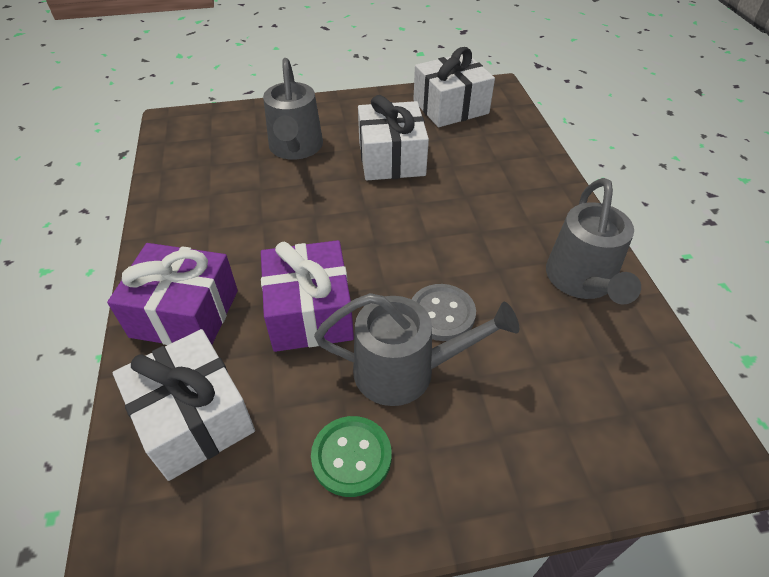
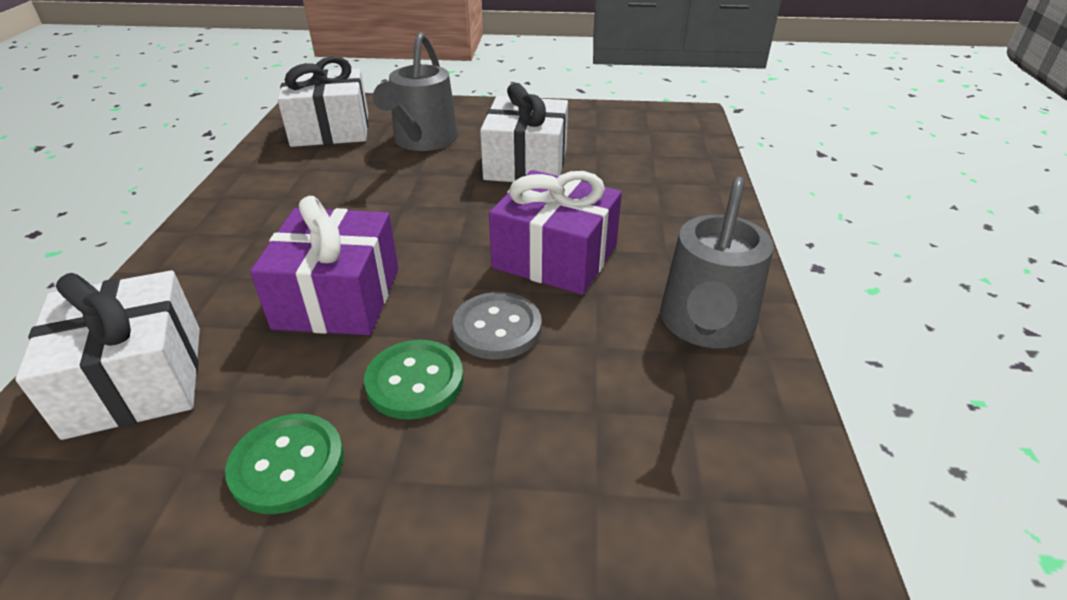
camera: 15 degrees right, 10 degrees down
purple gift [107,243,238,345] -> purple gift moved to [489,170,622,295]
grey watering can [314,293,519,406] -> green button [364,340,464,420]
white gift [413,47,495,127] -> white gift moved to [277,56,368,147]

